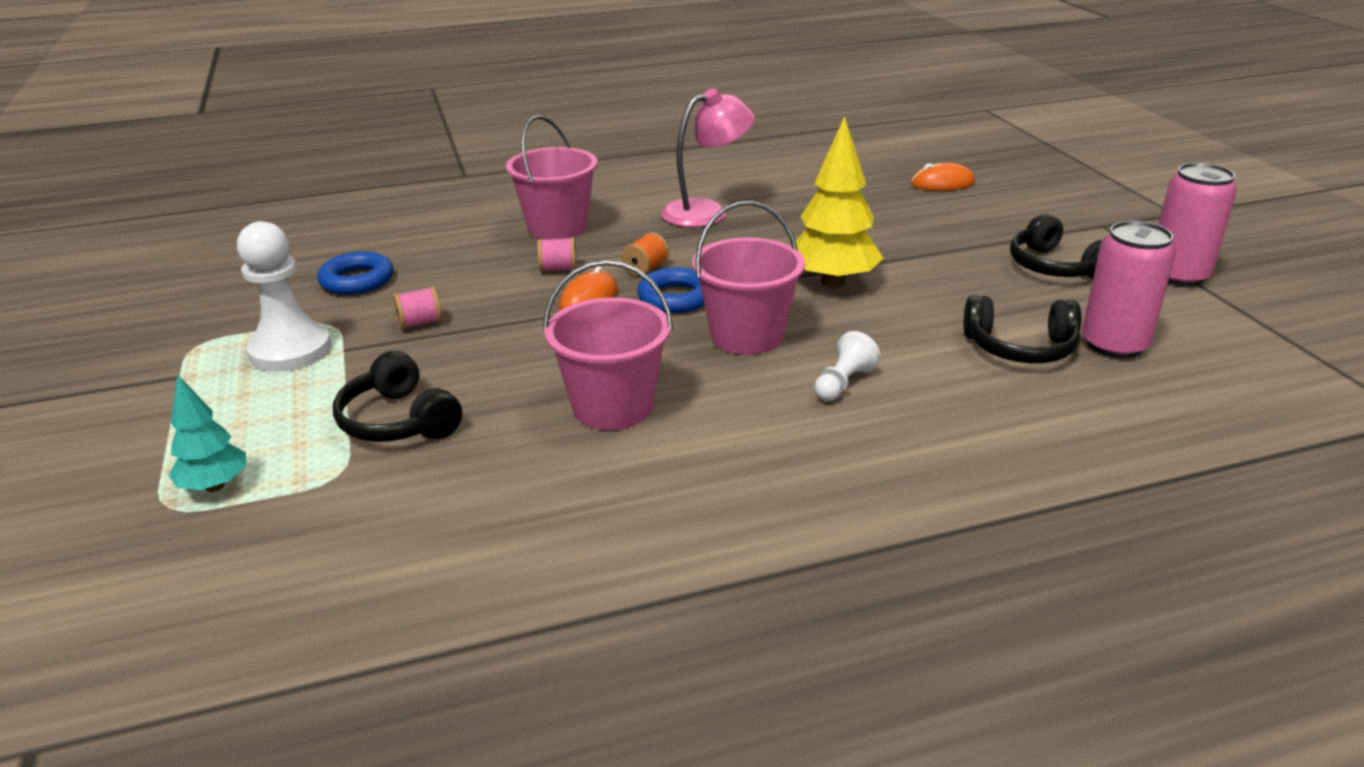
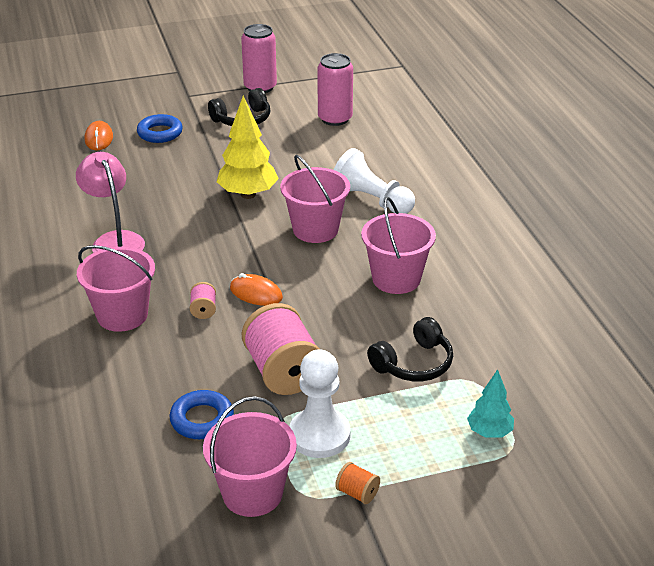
camera: 90 degrees left, 5 degrees up
pink spool [393,286,442,329] -> pink spool [242,303,319,395], size x2.29
orange spool [622,233,669,276] -> orange spool moved to [335,462,380,504]
blue ring [637,267,704,313] -> blue ring moved to [137,114,183,143]
white pawn [814,331,881,401] -> white pawn [334,148,415,214], size x1.86
black headphones [964,295,1081,363] -> none
none -> pink bucket [203,396,297,517]

